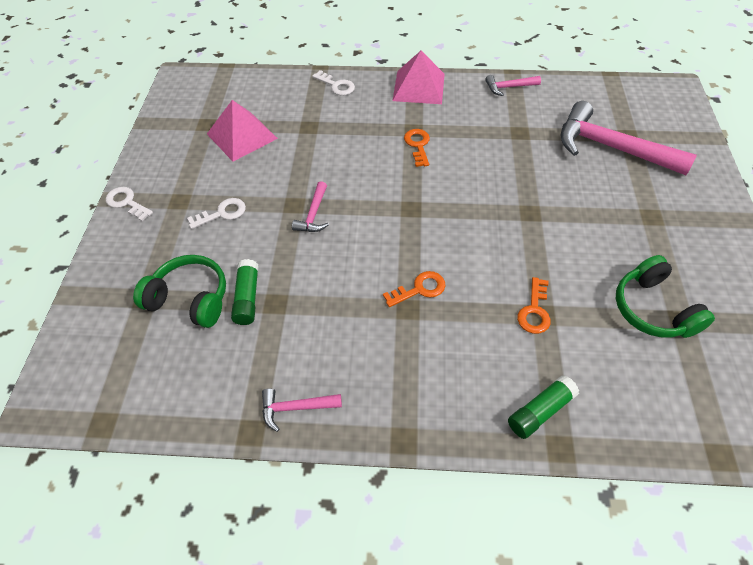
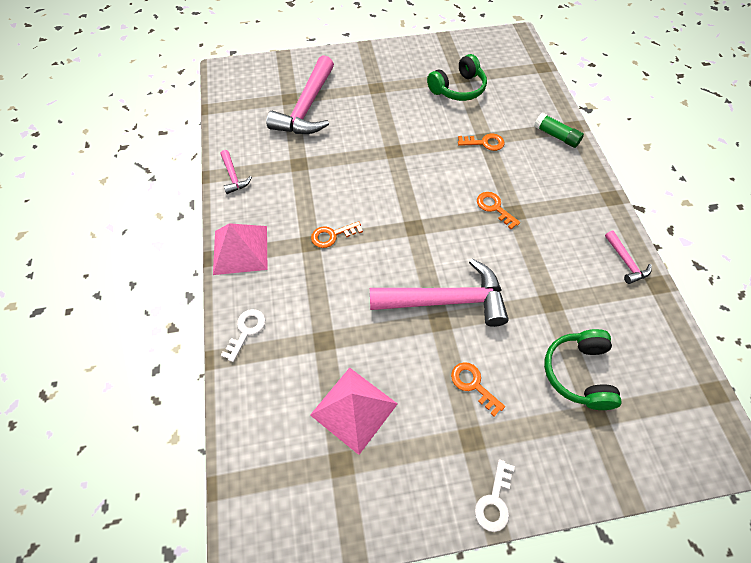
camera: 105 degrees left, 5 degrees up
white key [187,198,246,229] -> orange key [451,362,505,416]
green glue stick [231,259,259,325] -> none
pink hammer [292,181,329,232] -> pink hammer [370,259,509,327], size x2.18

